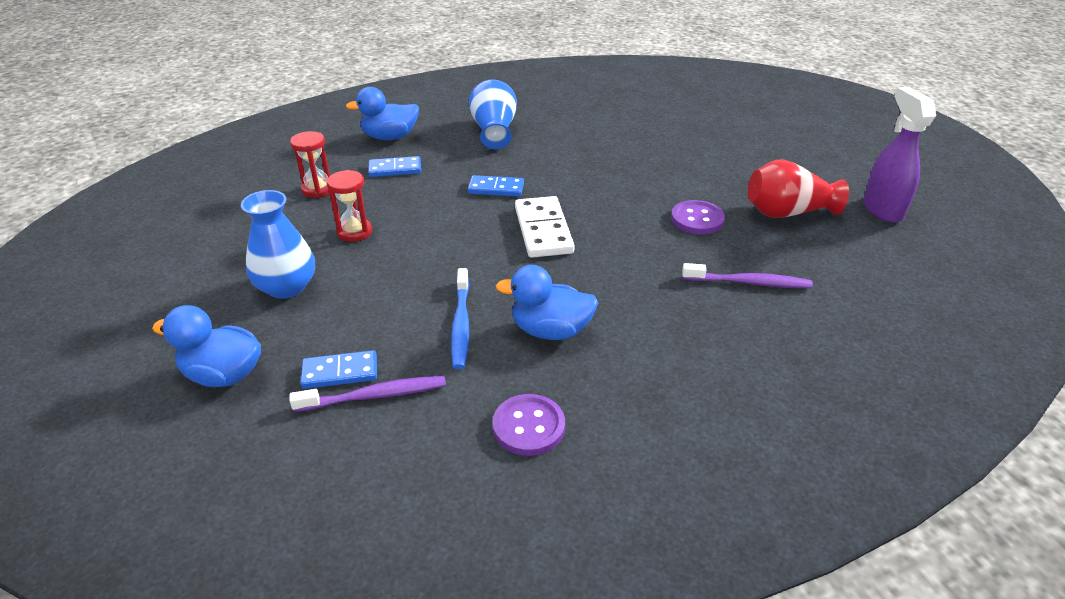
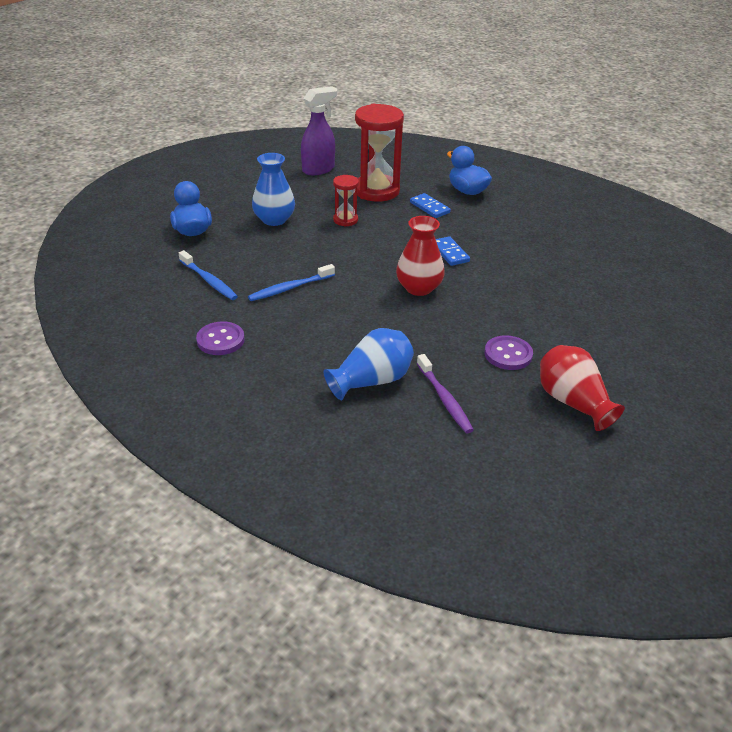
camera: 60 degrees right, 0 degrees up
purple toothbrush [289,376,446,412] -> blue toothbrush [179,250,238,300]
red hourglass [290,131,330,198] -> red hourglass [355,104,404,202], size x1.96
blue domino [301,350,377,389] -> none
blue vase [469,79,517,150] -> blue vase moved to [324,328,414,400]
blue duck [496,265,599,340] -> none
white domino [515,196,575,258] -> red vase [396,216,445,296]
purple spray bottle [863,87,936,223] -> purple spray bottle moved to [301,86,337,175]

